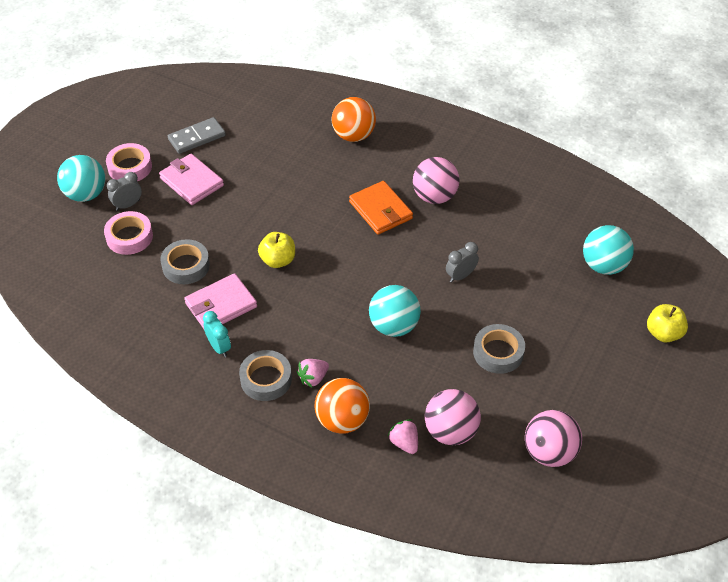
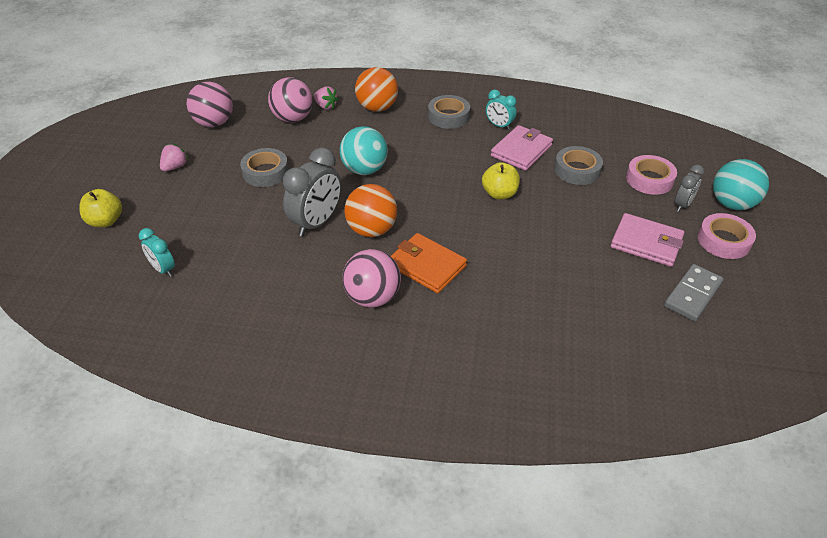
camera: 160 degrees right, 5 degrees down
pink strawberry [297,359,329,388] -> pink strawberry moved to [160,143,188,171]
orange ball [332,97,376,142] -> orange ball moved to [344,184,397,237]
grey clock [446,242,479,282] -> grey clock [283,147,341,237], size x1.79
turquoise ball [583,225,634,275] -> turquoise clock [139,228,175,277]

